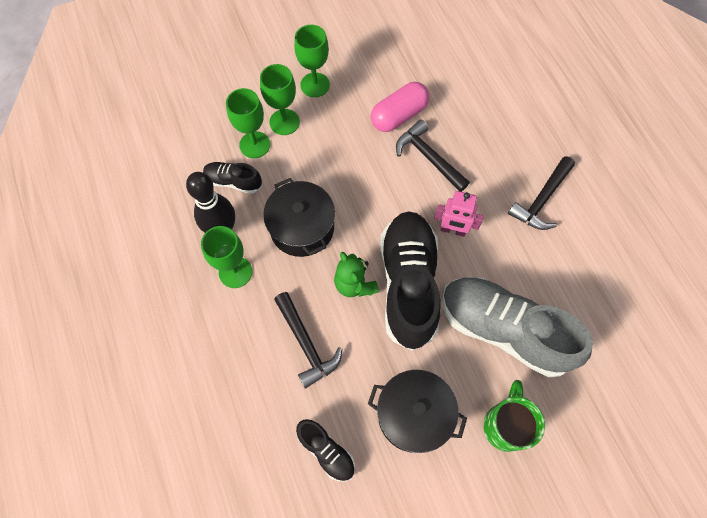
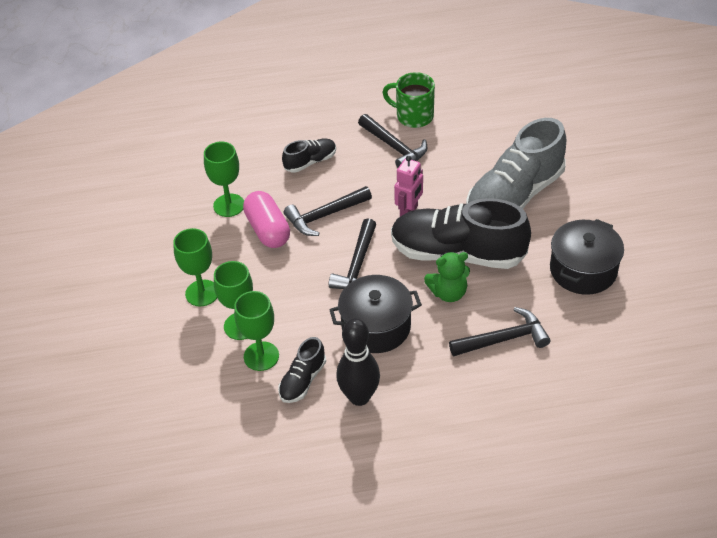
camera: 75 degrees left, 20 degrees down
green goblet [201,226,252,288] -> green goblet moved to [204,142,244,217]
black shoe [296,419,355,482] -> black shoe moved to [282,138,336,173]
green mug [483,380,545,452] -> green mug moved to [382,72,435,128]
none -> black hammer [329,218,377,289]

